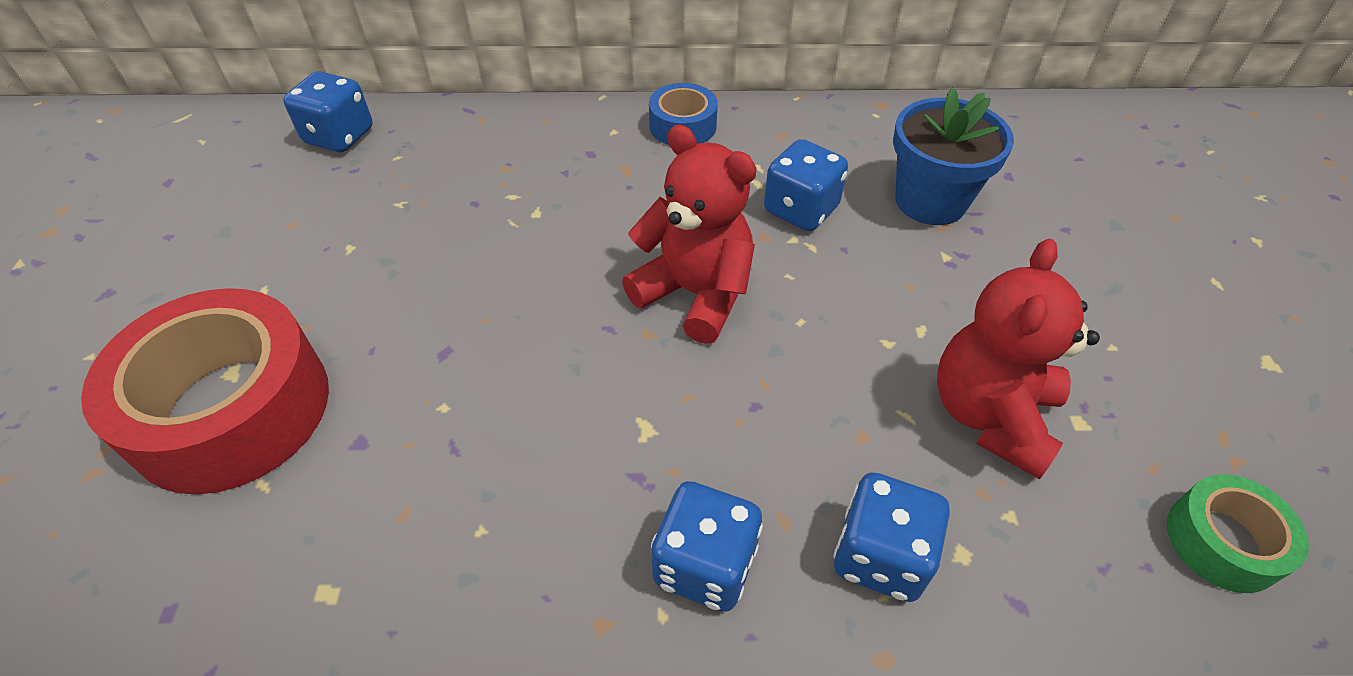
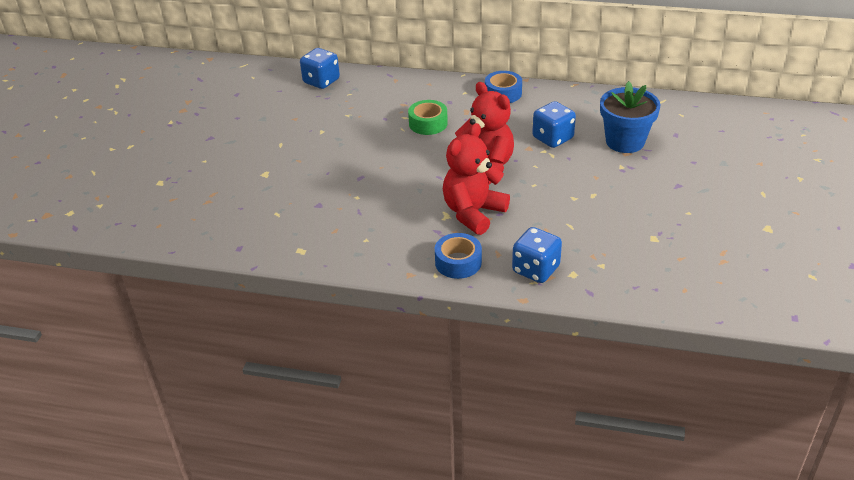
camera: 15 degrees right, 10 degrees down
red tape [81,288,329,495] -> none
blue dice [651,481,763,612] -> blue tape [435,233,482,279]
red teddy bear [937,239,1100,479] -> red teddy bear moved to [443,123,510,235]
green tape [1167,474,1309,593] -> green tape moved to [408,100,448,135]

